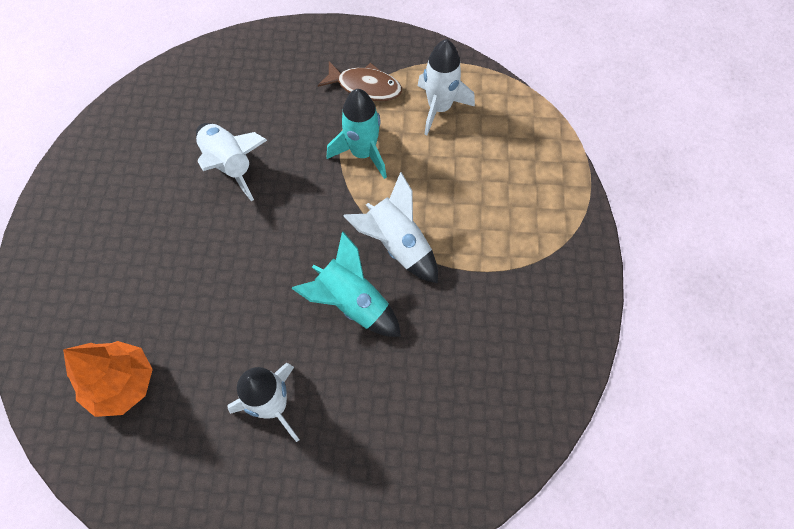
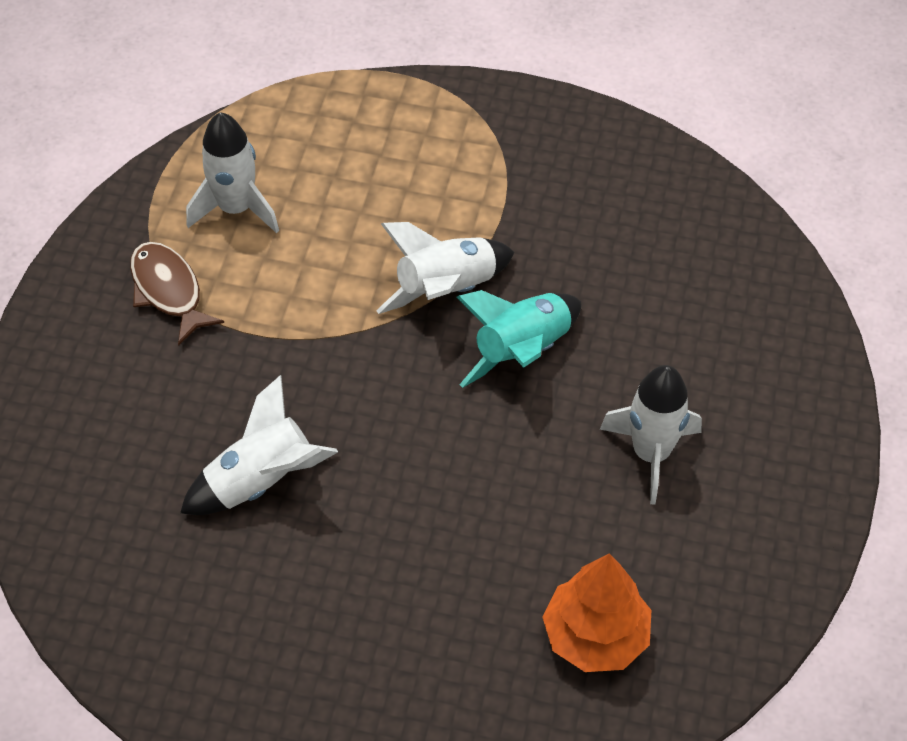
camera: 80 degrees left, 10 degrees down
brown fish [318,61,402,101] -> brown fish turned 60 degrees counterclockwise [130,242,224,346]
turquoise rocket [327,89,387,179] -> none

